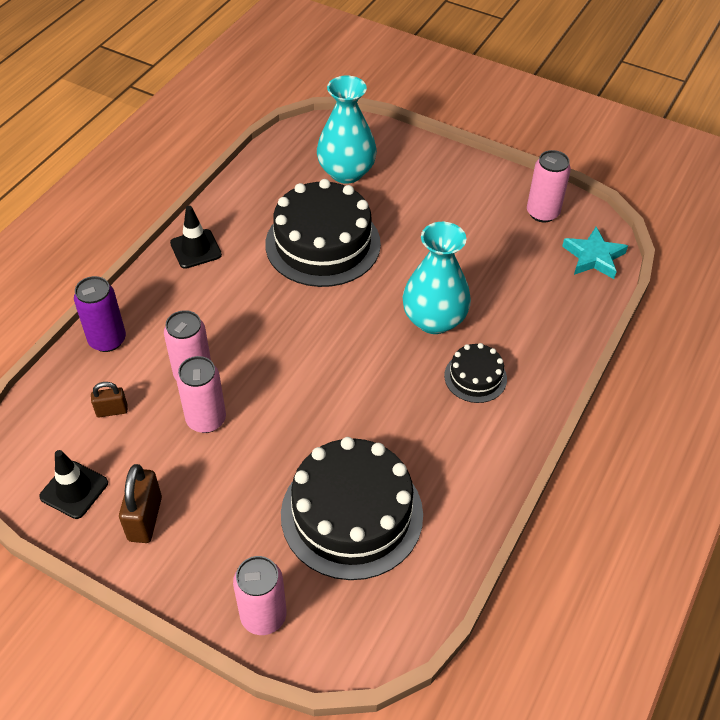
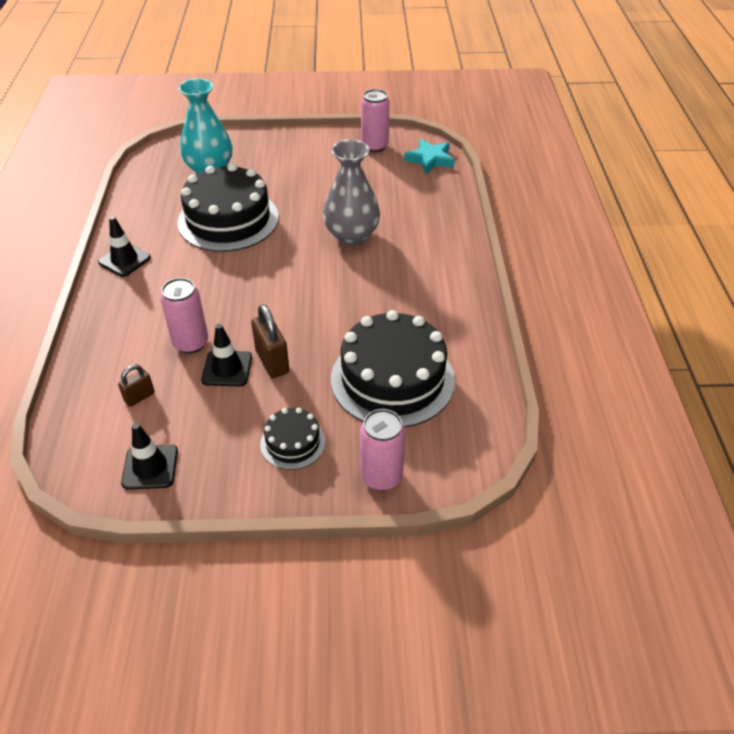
camera: 30 degrees left, 5 degrees down
purple can [74,276,126,352] -> none
brown padlock [119,464,162,543] -> brown padlock moved to [251,304,290,378]
pink can [176,356,226,433] -> black traffic cone [201,324,252,386]
turquoise vase [402,222,471,334] -> grey vase [323,139,380,245]
black cake [444,343,507,403] -> black cake moved to [260,408,325,470]

